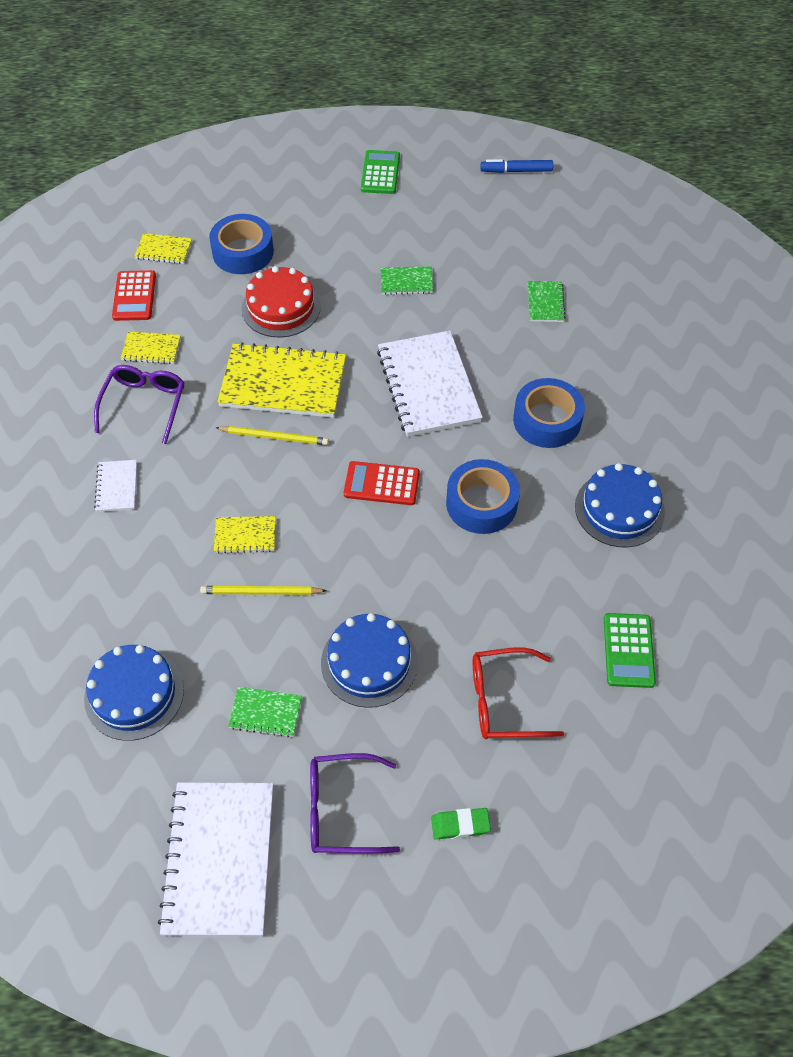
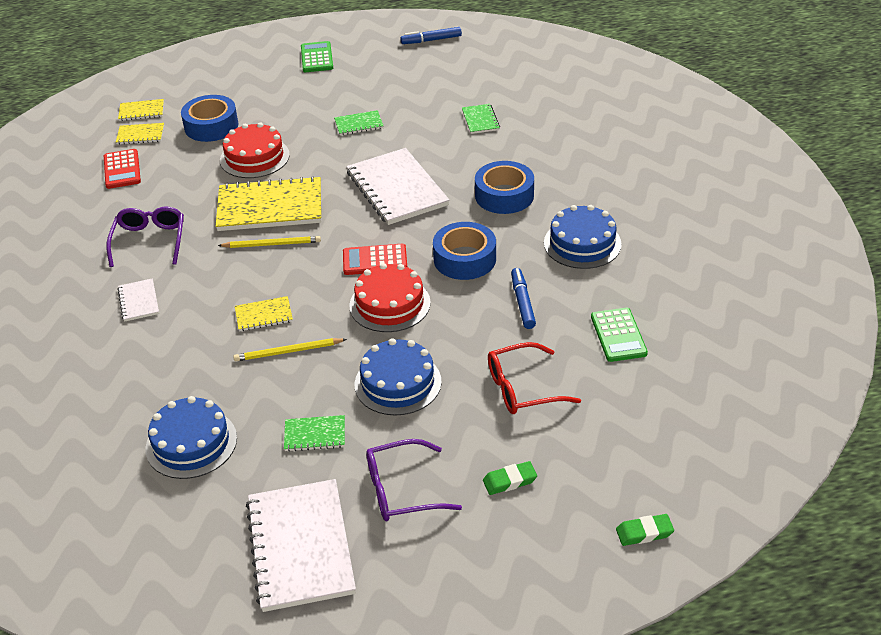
camera: 10 degrees left, 15 degrees down
yellow notebook [121,332,181,364] -> yellow notebook moved to [118,99,164,121]
none -> red cake [349,263,431,332]
none -> blue marker [511,268,536,329]
none -> green eraser [616,514,674,546]

